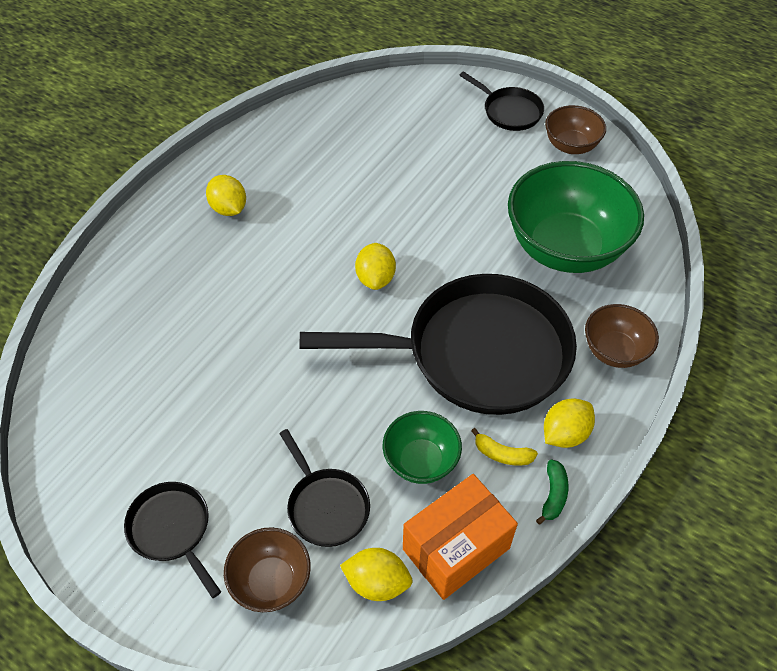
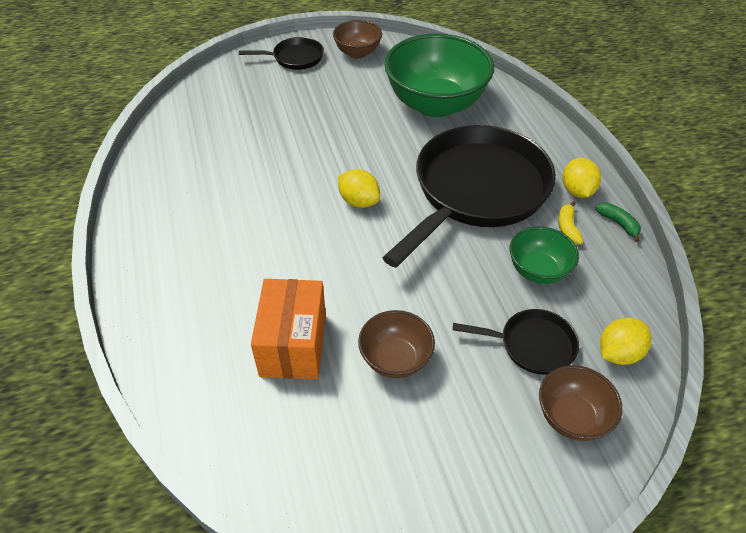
camera: 50 degrees left, 5 degrees down
black pan [124,482,221,598] -> none
yellow lemon [206,175,246,216] -> none
orange box [403,474,518,600] -> orange box moved to [251,279,326,379]
yellow banana [471,428,538,466] -> yellow banana turned 120 degrees clockwise [558,201,583,245]
brown bowl [585,304,659,368] -> brown bowl moved to [358,310,435,378]

